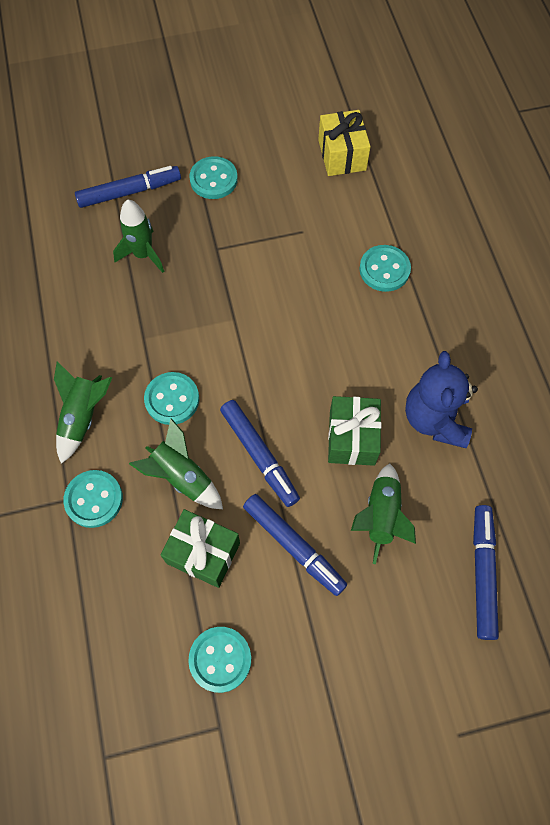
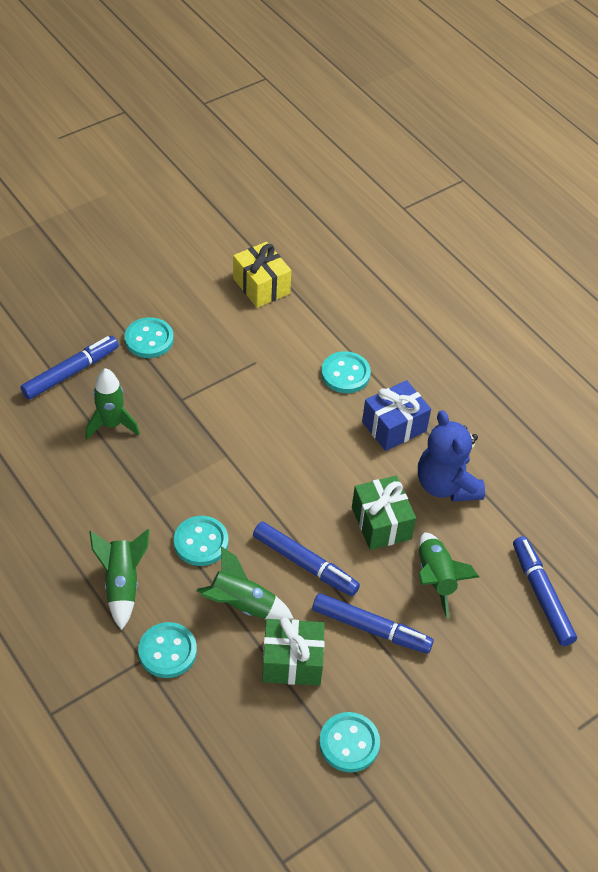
camera: 25 degrees left, 15 degrees down
none -> blue gift [362,380,431,451]

